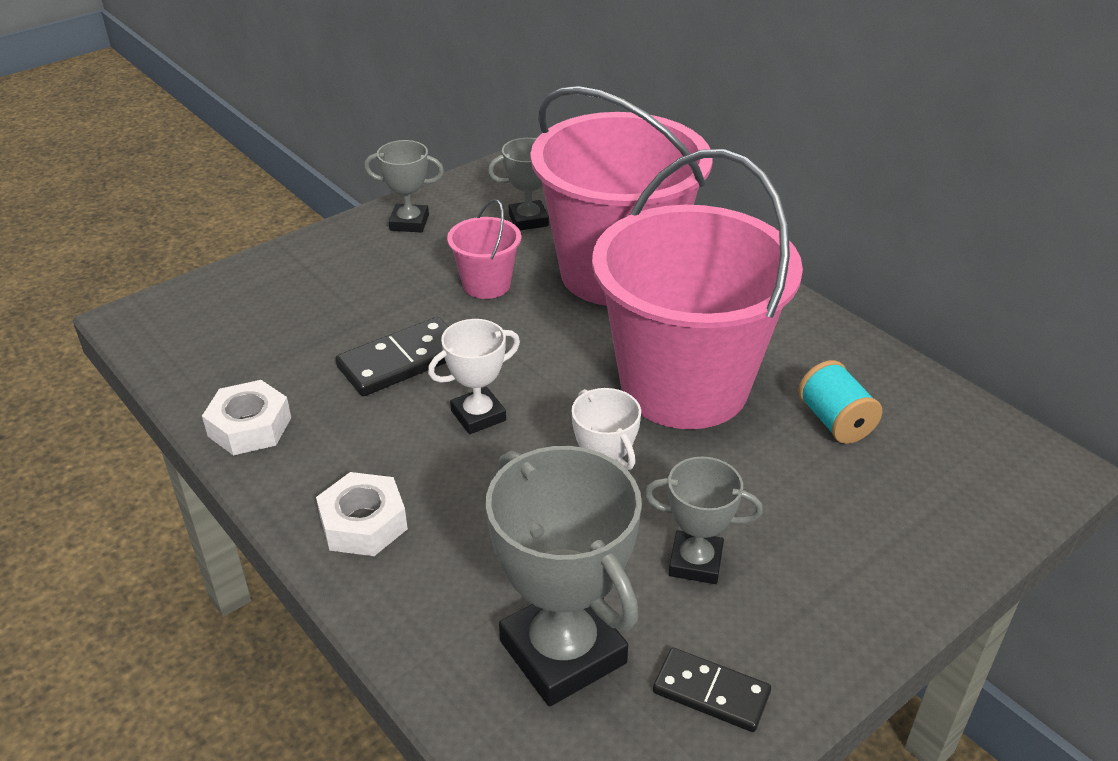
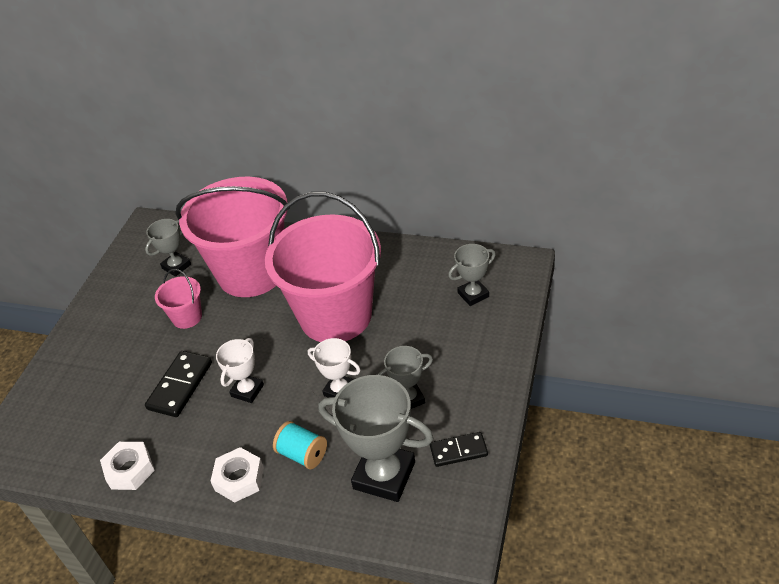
camera: 30 degrees left, 5 degrees up
grey trophy [364,140,444,233] -> grey trophy moved to [448,244,496,306]
turquoise spool [798,360,882,444] -> turquoise spool moved to [273,421,327,469]

